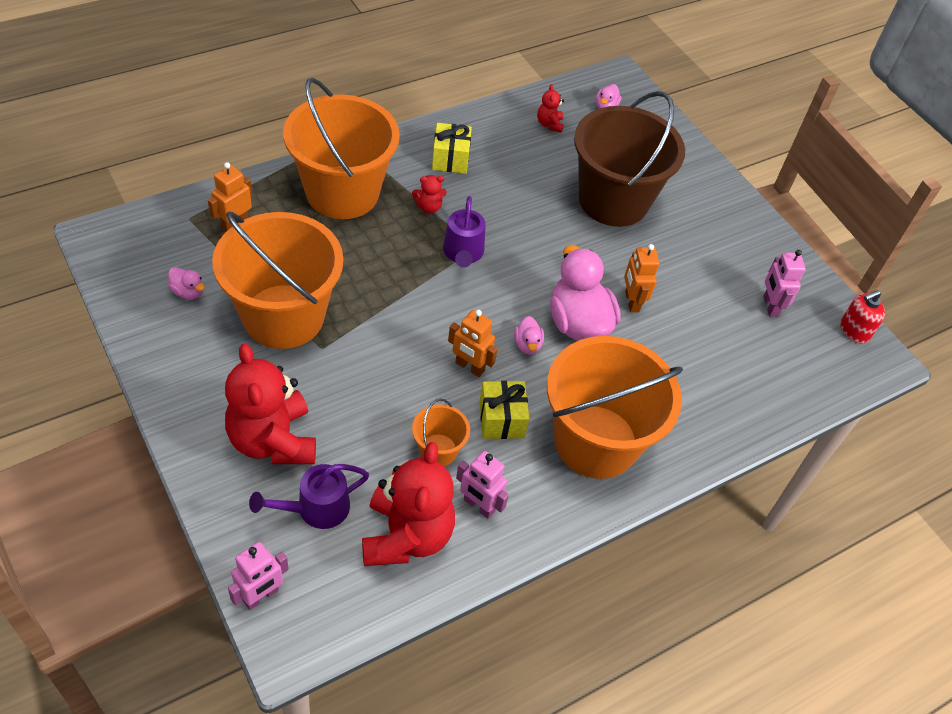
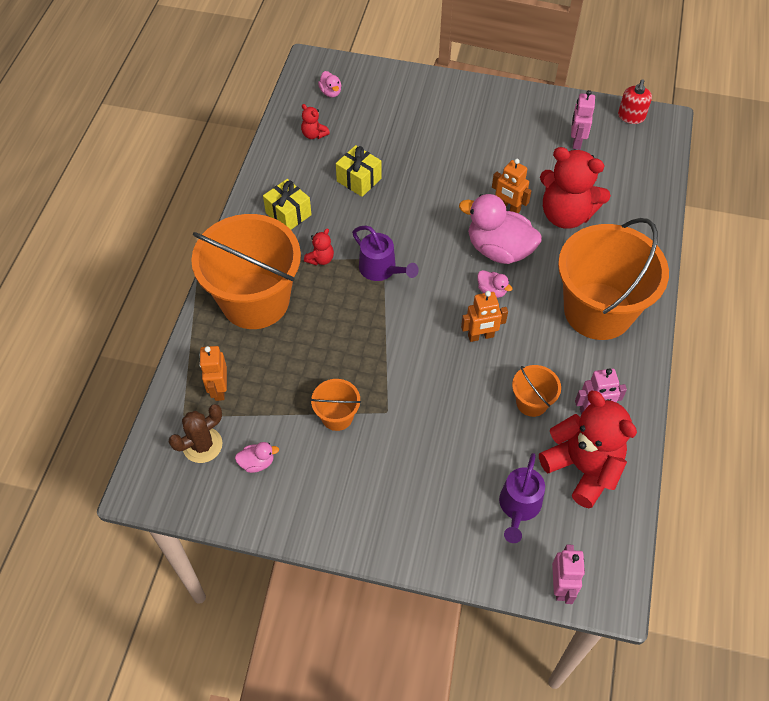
camera: 40 degrees left, 5 degrees up
orange bucket [212,211,343,349] -> orange bucket [310,379,361,431], size x0.44
red teddy bear [225,343,316,464] -> red teddy bear moved to [540,147,611,228]
yellow gift [479,381,530,439] -> yellow gift moved to [336,145,382,197]
brown bucket [574,91,685,227] -> none
pink robot [763,250,806,317] -> pink robot turned 60 degrees clockwise [571,90,595,150]
none -> brown cactus [169,404,223,463]

